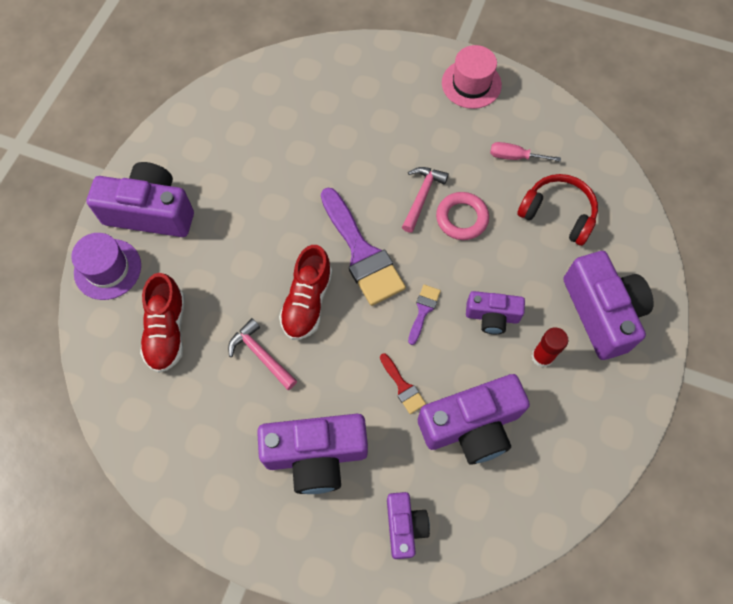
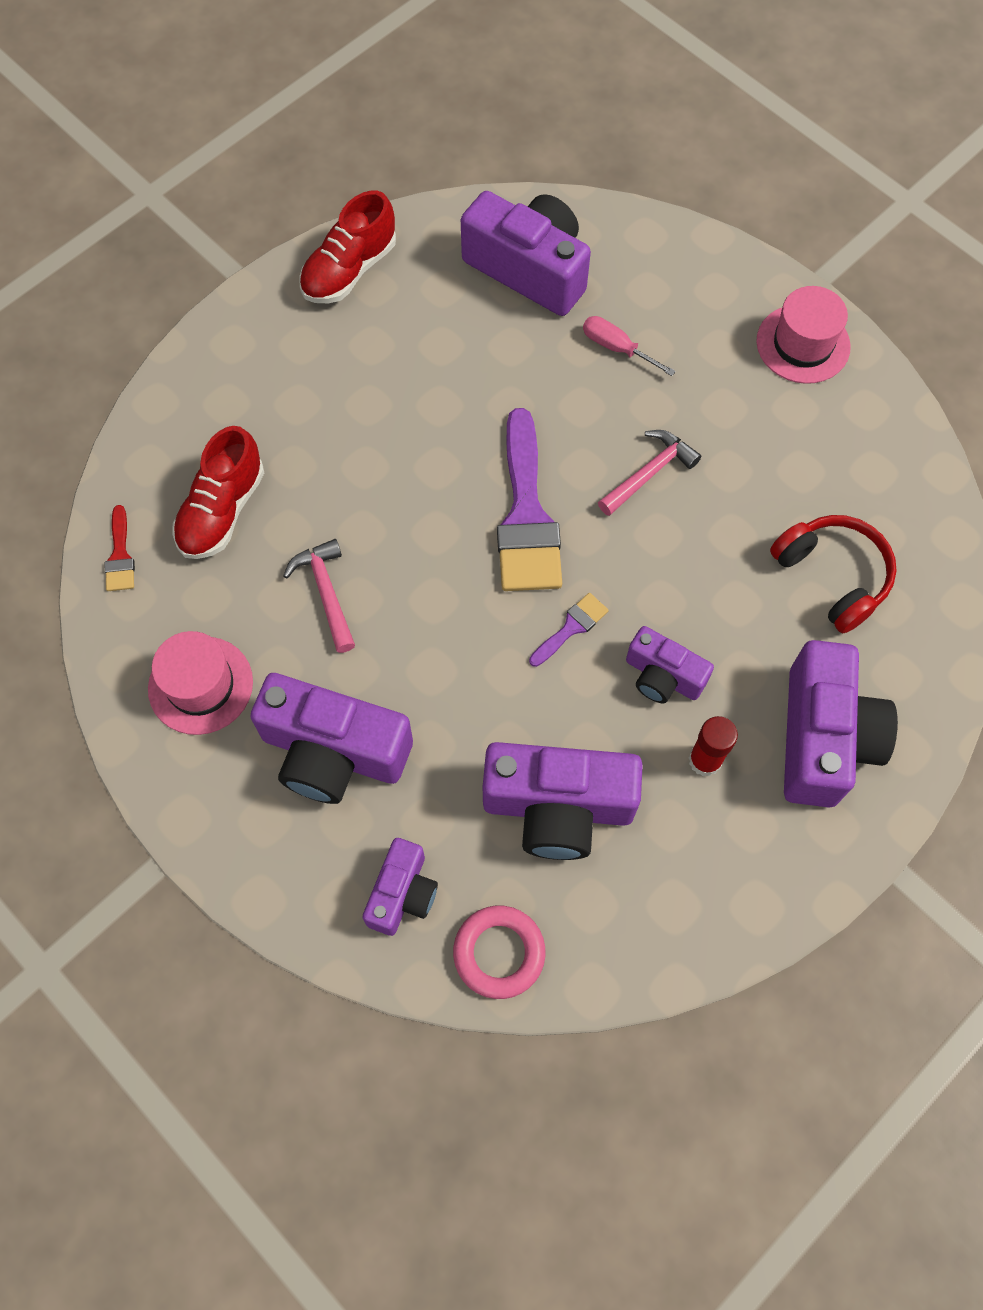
camera: 25 degrees right, 0 degrees up
purple hat [71,233,141,300] -> none
purple camera [87,162,194,237] -> purple camera moved to [461,191,591,316]
red shoe [279,245,332,340] -> red shoe moved to [299,191,396,303]
red brush [380,353,426,414] -> red brush moved to [105,505,135,591]
pink ring [436,192,489,240] -> pink ring moved to [453,906,545,999]
pink screwdriver [490,142,561,162] -> pink screwdriver moved to [583,316,676,376]
none -> pink hat [148,631,253,735]

